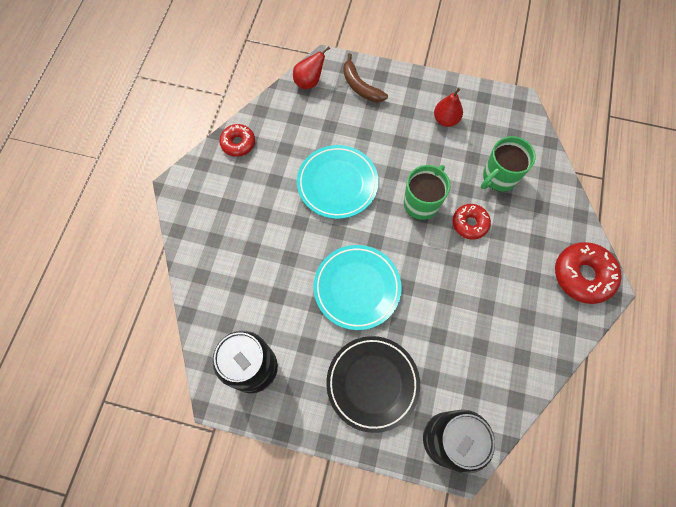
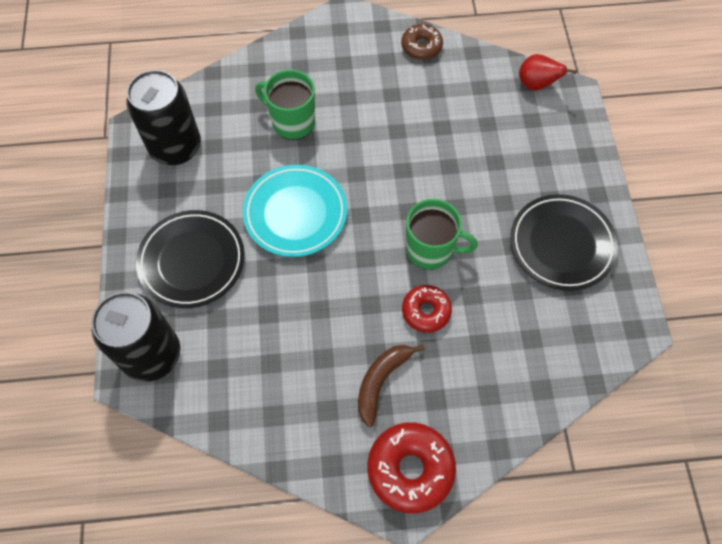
camera: 70 degrees right, 5 degrees down
red donut [219,124,255,157] -> brown donut [401,24,443,60]
turquoise plate [297,145,379,219] -> none
brown banana [343,53,388,102] -> brown banana moved to [358,344,425,427]
red pear [434,88,463,127] -> black plate [510,194,618,291]
green mug [481,136,536,192] -> green mug moved to [255,70,315,140]

